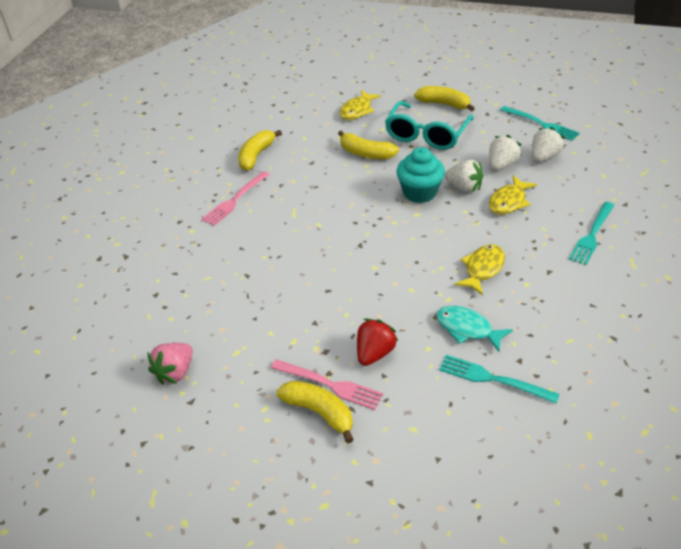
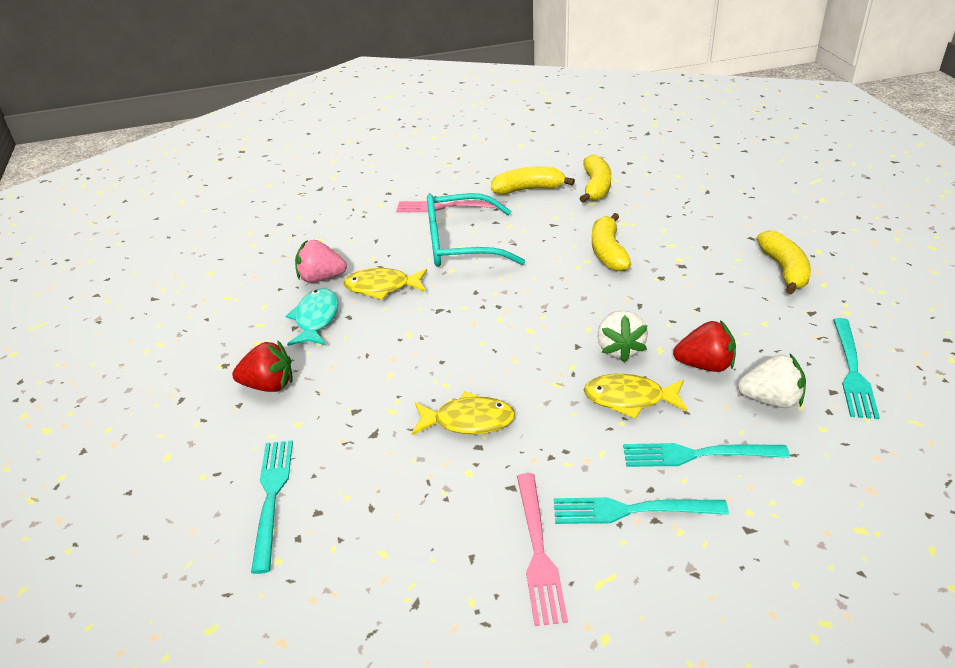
camera: 60 degrees right, 5 degrees down
pink strawberry [147,343,193,385] -> pink strawberry moved to [295,240,347,283]
pink fork [271,359,383,410] -> pink fork moved to [517,473,568,626]
yellow banana [276,381,354,443] -> yellow banana moved to [579,155,611,203]
yellow fish [340,90,381,120] -> yellow fish moved to [343,268,427,300]
turquoise glasses [385,101,474,150] -> turquoise glasses moved to [427,193,525,267]
turquoise cupcake [396,147,445,203] -> none
turquoise fish [436,306,513,352] -> turquoise fish moved to [286,288,339,346]
white strawberry [489,135,521,170] -> red strawberry [673,320,736,372]
none -> turquoise fork [623,443,790,467]

